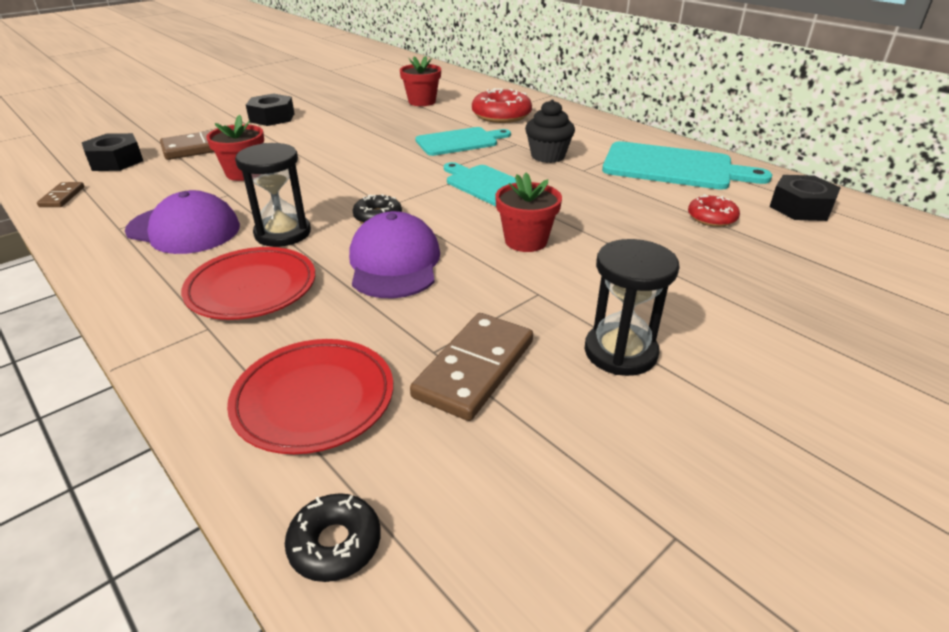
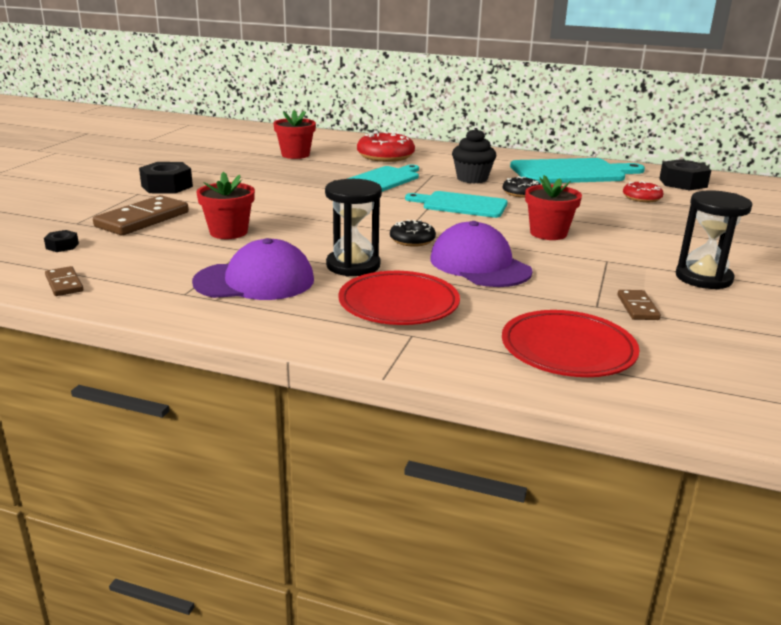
camera: 30 degrees left, 10 degrees down
black nut [82,133,143,171] -> black nut [44,230,79,252], size x0.50
black donut [285,493,381,582] -> black donut moved to [503,176,541,198]
brown domino [410,313,533,421] -> brown domino [617,290,661,320], size x0.52

